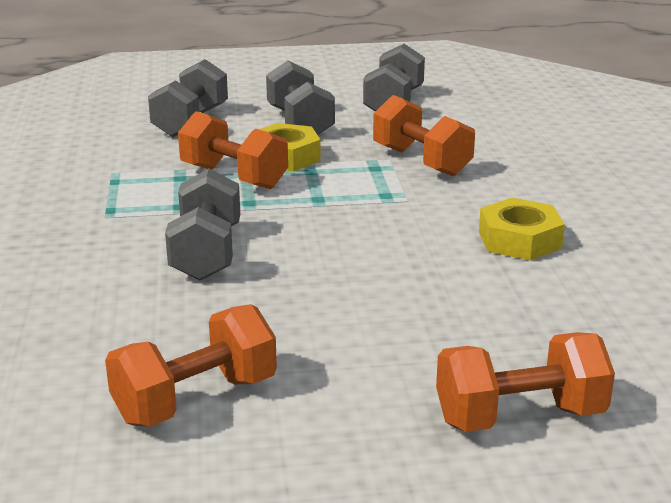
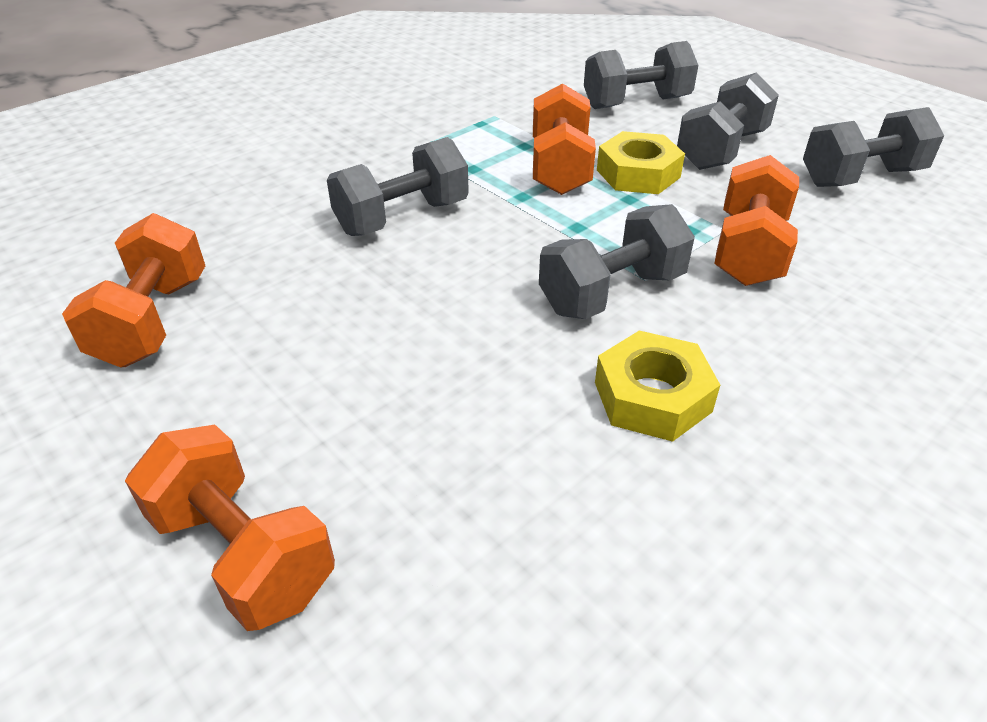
camera: 55 degrees right, 15 degrees up
orange dumbbell [105,304,277,427] -> orange dumbbell turned 75 degrees clockwise [62,213,205,367]
none -> grey dumbbell [539,204,695,319]

